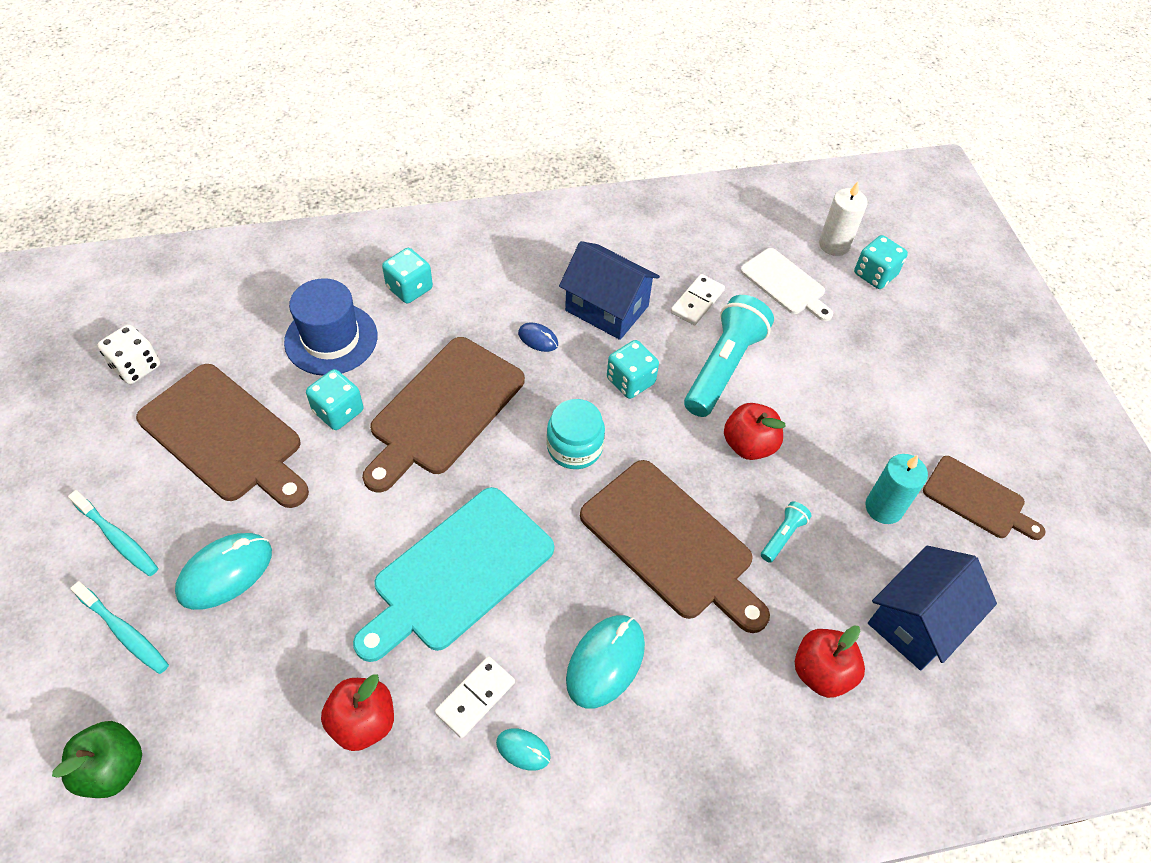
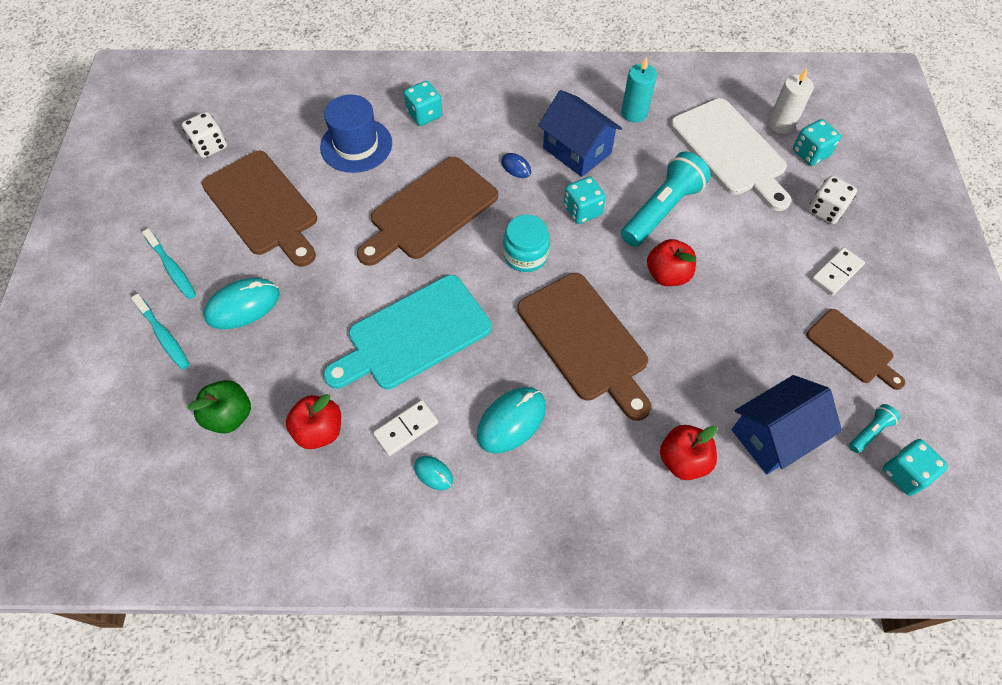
camera: 15 degrees right, 5 degrees up
green apple [52,721,142,798] -> green apple moved to [187,380,251,434]
turquoise dice [306,369,364,430] -> turquoise dice moved to [882,439,948,496]
white domino [671,274,725,325] -> white domino moved to [811,247,865,295]
white cutting board [740,248,833,321] -> white cutting board [670,98,791,211], size x1.71
turquoise flashlight [761,501,812,563] -> turquoise flashlight moved to [849,404,901,453]
turquoise candle [865,454,928,524] -> turquoise candle moved to [621,56,657,123]
none -> white dice [808,176,857,224]

